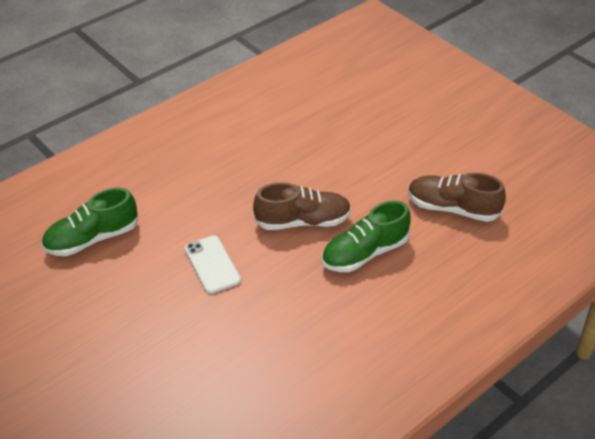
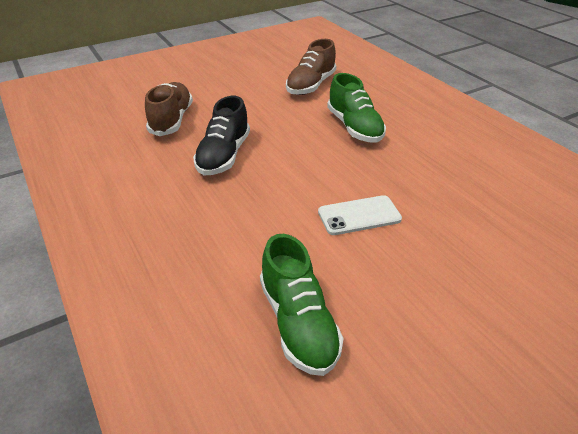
camera: 80 degrees left, 5 degrees down
brown shoe [253,182,351,230] -> brown shoe moved to [145,82,193,136]
none -> black shoe [193,96,250,175]

